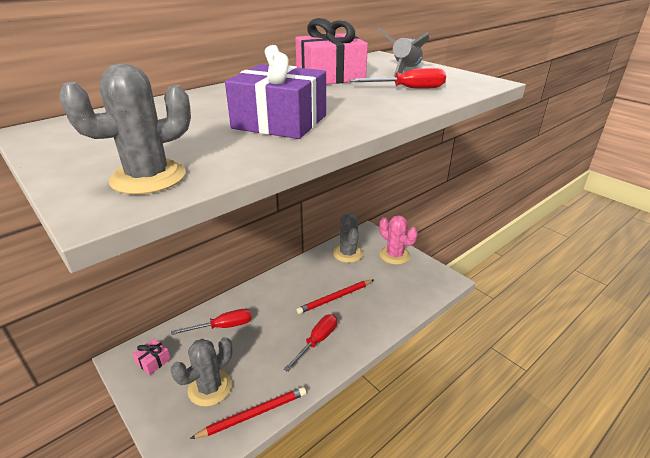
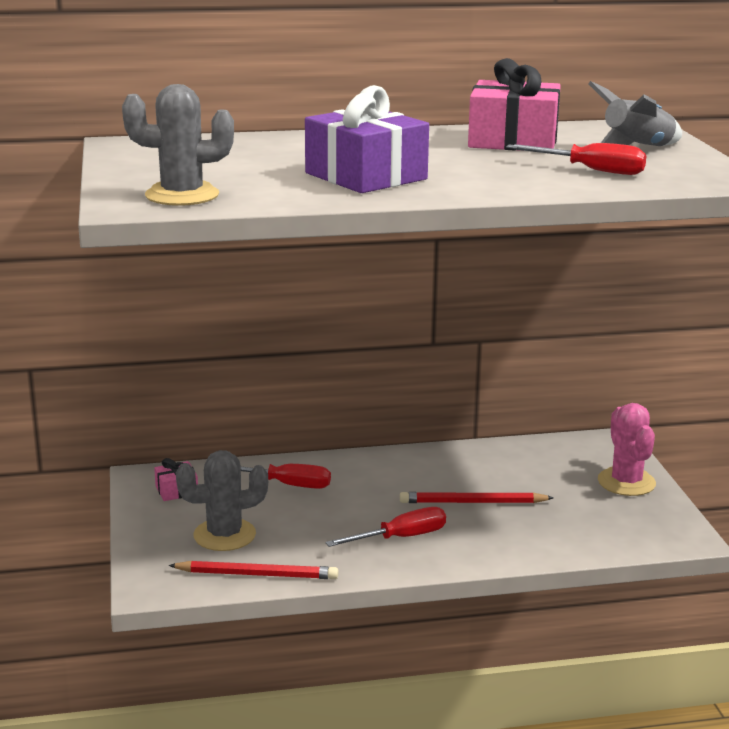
camera: 30 degrees right, 10 degrees down
grey cactus [333,214,364,263] -> none

